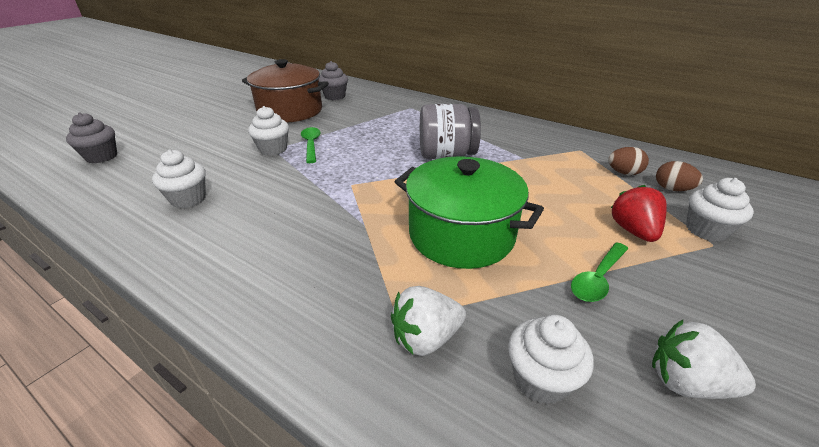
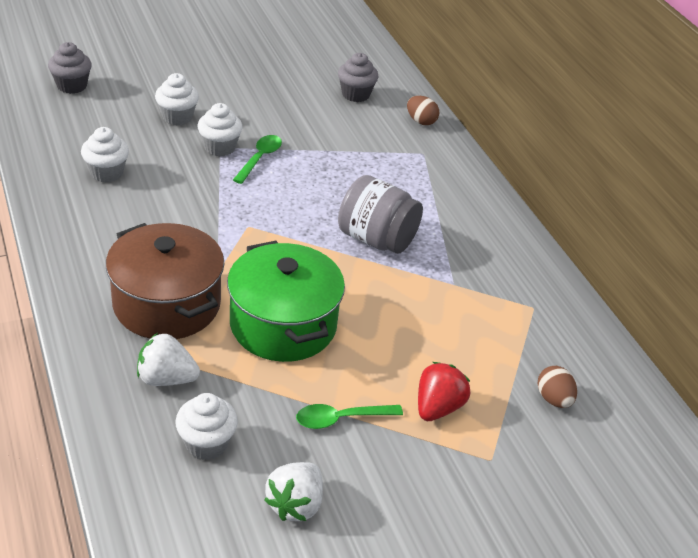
camera: 30 degrees right, 5 degrees up
brown pot [242,59,329,123] -> brown pot moved to [106,223,224,339]
brown egg [608,147,649,175] -> brown egg moved to [407,96,439,125]
white strawberry [652,320,756,399] -> white strawberry turned 120 degrees counterclockwise [264,462,323,521]
white cupcake [686,178,754,242] -> white cupcake moved to [155,73,199,126]

